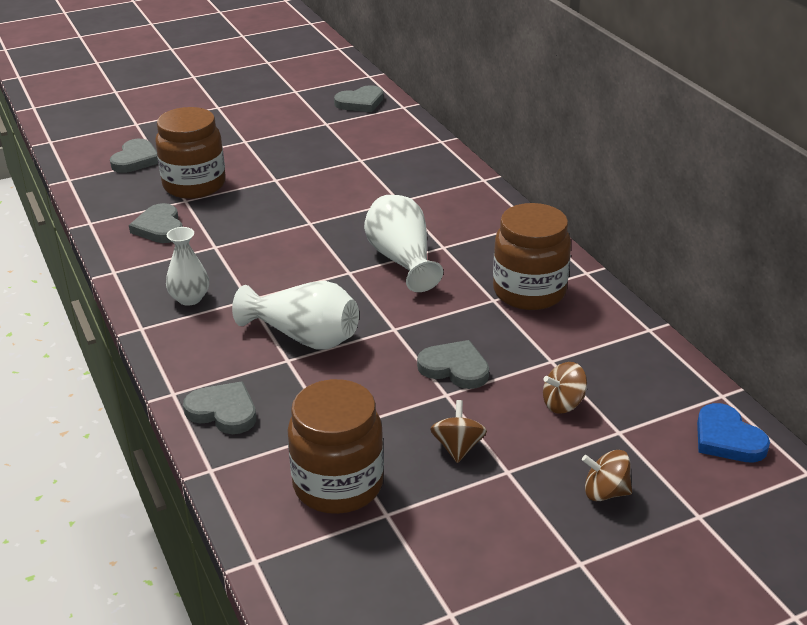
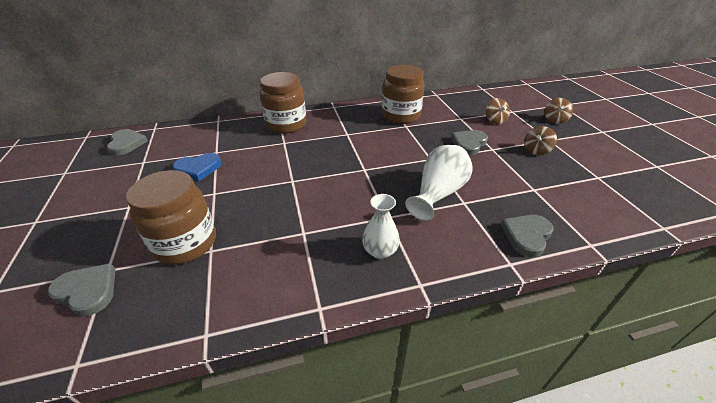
camera: 80 degrees left, 5 degrees up
grey heart [129,203,183,243] -> none
brown jar [287,379,384,514] -> brown jar moved to [260,72,306,134]
white vase [364,195,443,292] -> none
brown spinning top [430,400,487,463] -> brown spinning top turned 60 degrees counterclockwise [524,126,557,155]
blue heart [697,403,770,463] -> blue heart moved to [172,153,222,181]

